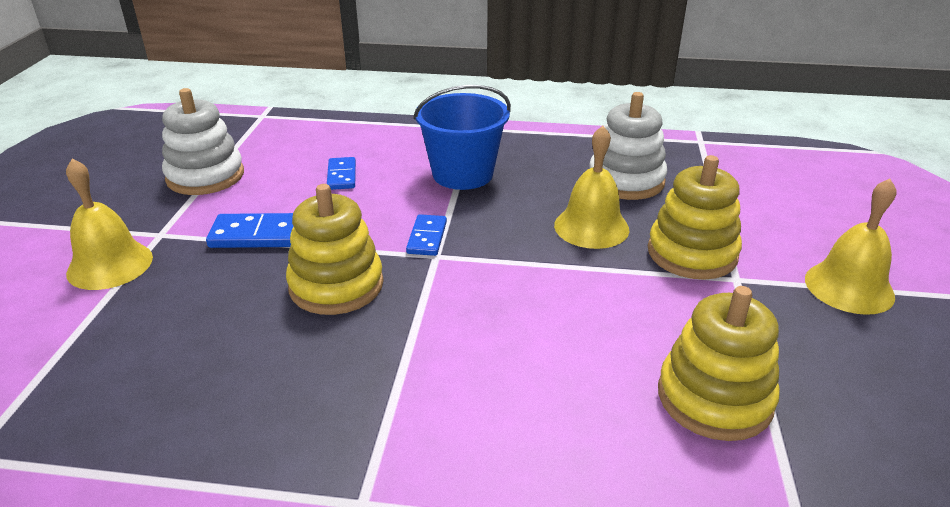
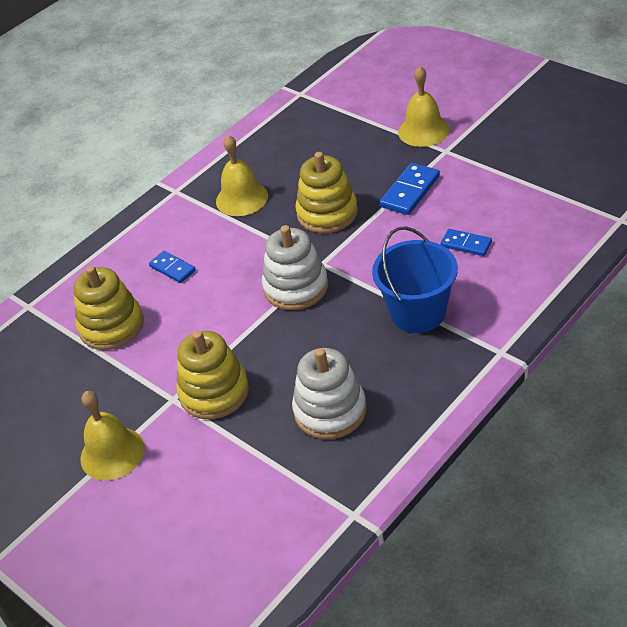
camera: 130 degrees right, 10 degrees up
white stacking toy [162,88,244,195] -> white stacking toy moved to [262,225,328,310]
blue domino [406,214,447,256] -> blue domino moved to [149,251,196,283]
yellow bell [554,126,629,249] -> yellow bell moved to [216,135,268,216]

